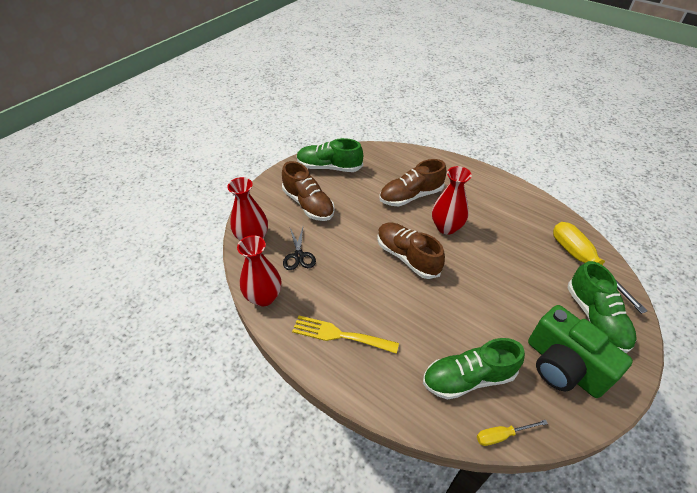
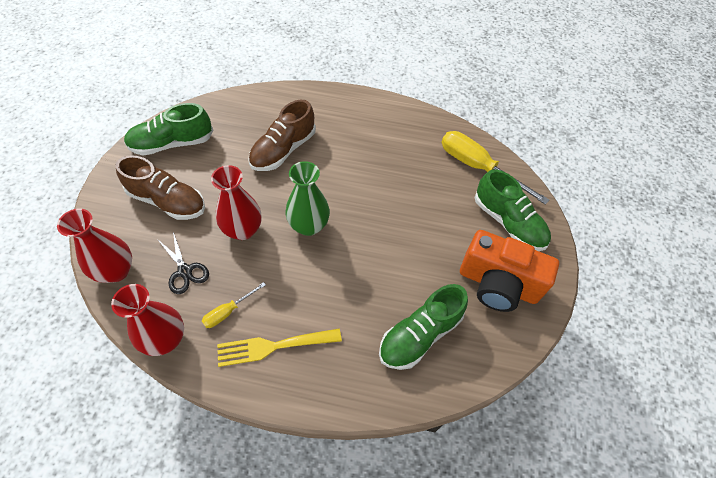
camera: 30 degrees left, 10 degrees up
brown shoe [377,223,445,279] -> green vase [285,161,330,236]
red vase [432,166,472,234] -> red vase moved to [211,165,261,240]
yellow screwdriver [477,420,548,446] -> yellow screwdriver moved to [202,282,266,328]
green camera [528,305,633,398] -> orange camera [460,230,559,312]

